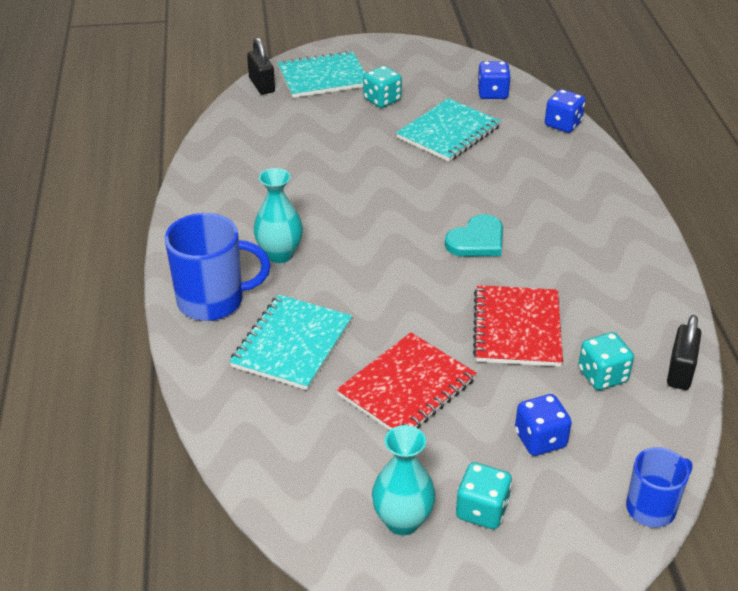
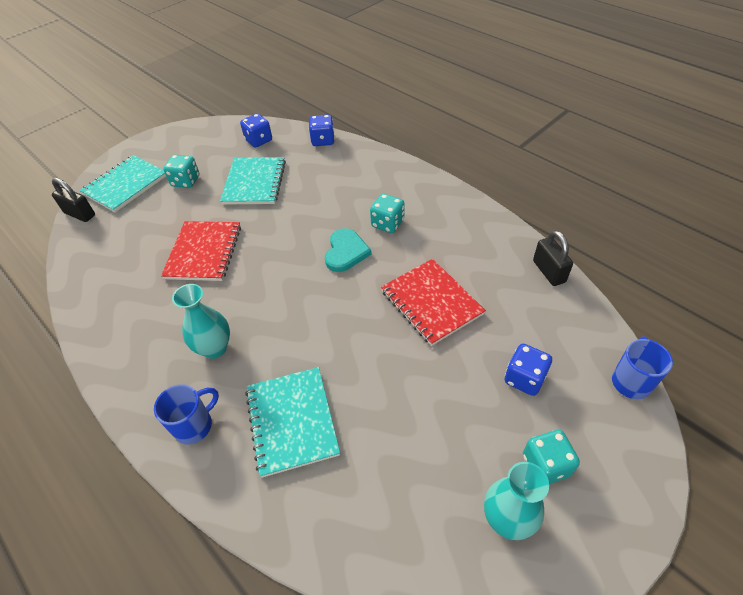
camera: 35 degrees left, 10 degrees up
blue mug [165,213,271,321] -> blue mug [154,384,219,444], size x0.62
red notebook [337,332,477,430] -> red notebook moved to [161,221,241,281]
turquoise dice [578,332,634,390] -> turquoise dice moved to [370,194,404,233]

